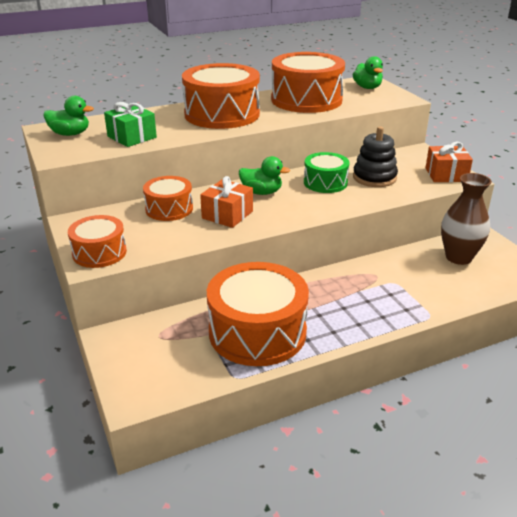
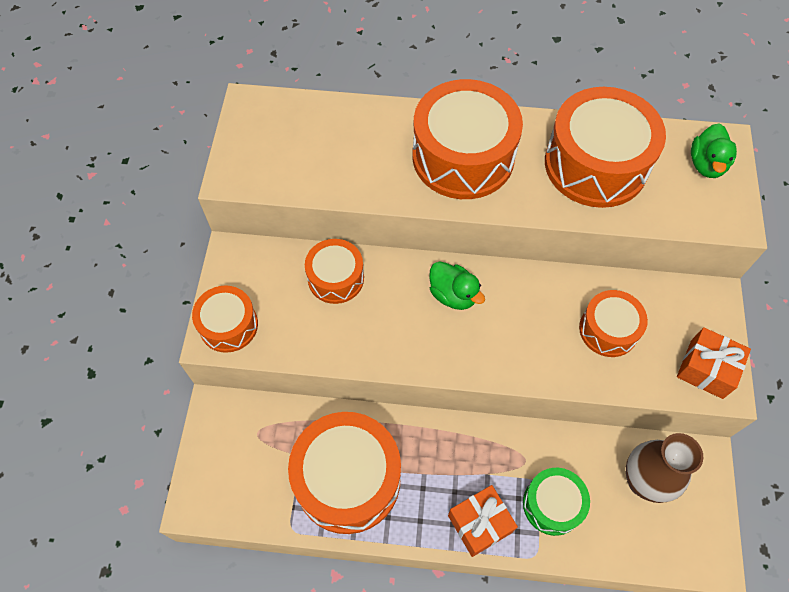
camera: 30 degrees right, 30 degrees up
green duck [43,96,94,136] -> none
green gift [104,102,157,147] -> none
orange gift [200,176,253,228] -> orange gift moved to [448,485,518,557]
green drum [304,152,350,193] -> green drum moved to [523,468,590,536]
black stacking toy [353,126,398,187] -> orange drum [579,290,648,357]

